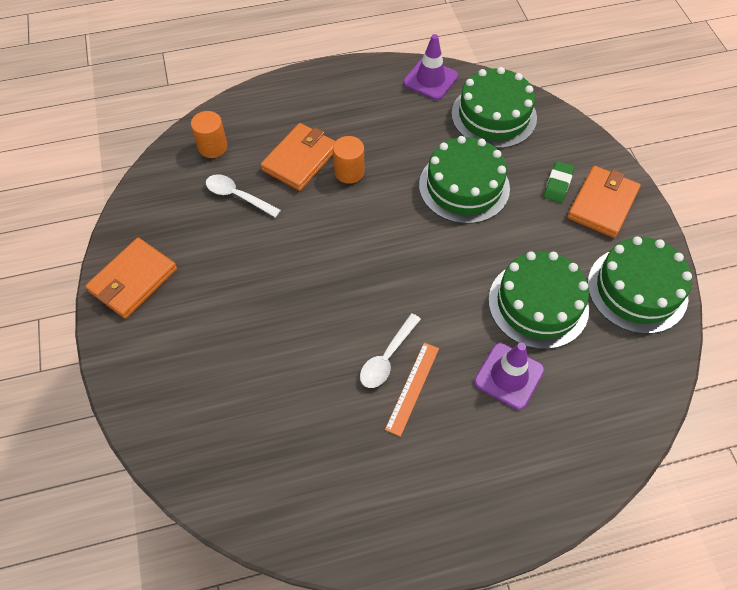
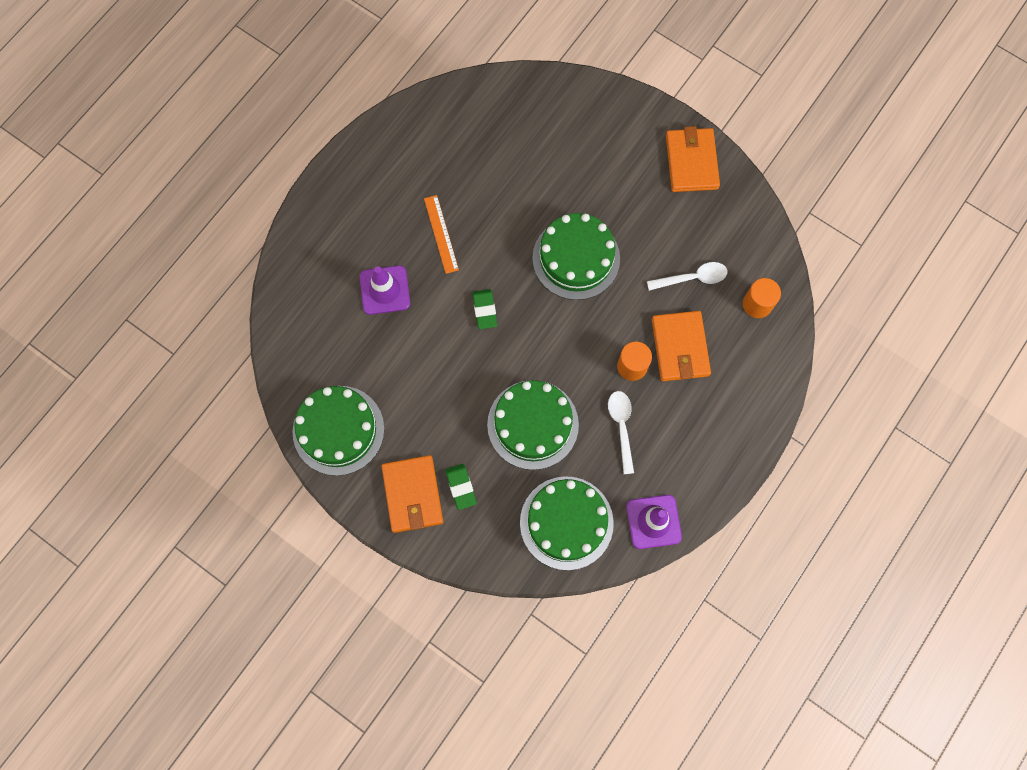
camera: 140 degrees right, 15 degrees up
white spoon [360,313,421,388] -> white spoon moved to [608,391,634,474]
green cake [488,251,589,349] -> green cake moved to [532,213,620,300]
none -> green eraser [472,289,497,329]

